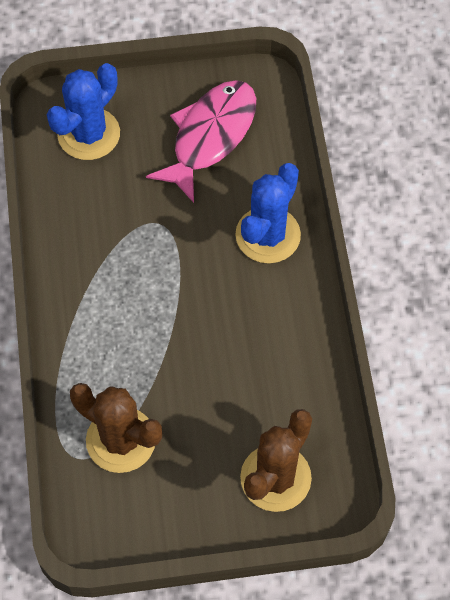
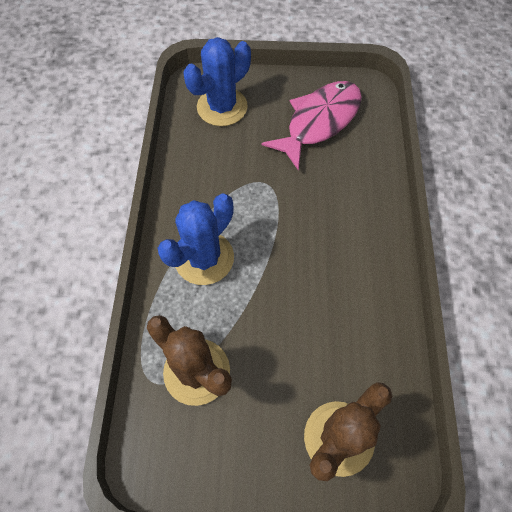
camera: 10 degrees right, 0 degrees up
blue cactus [235,163,301,263] -> blue cactus moved to [158,194,234,285]

